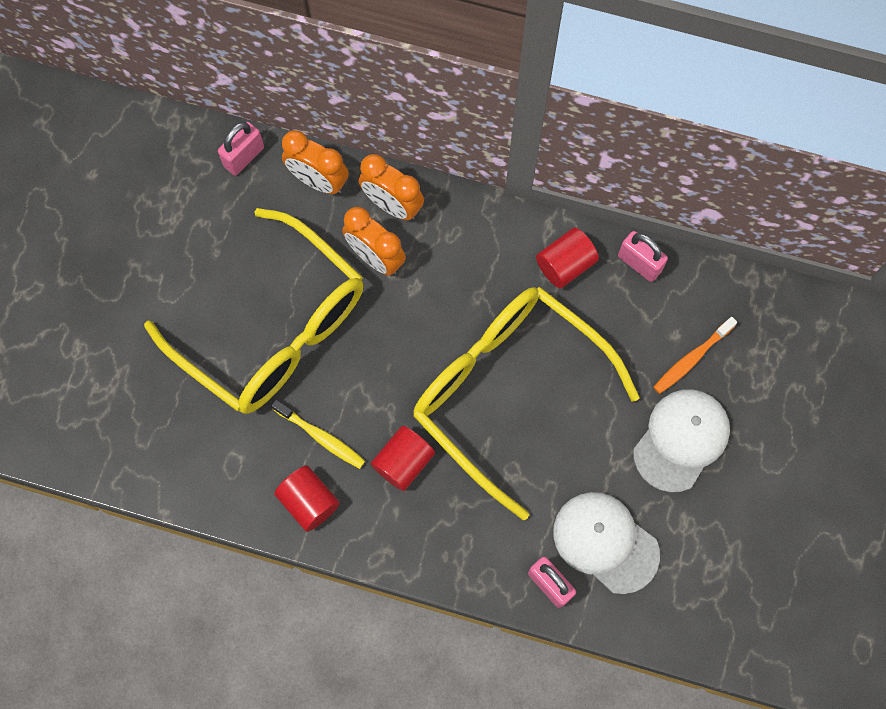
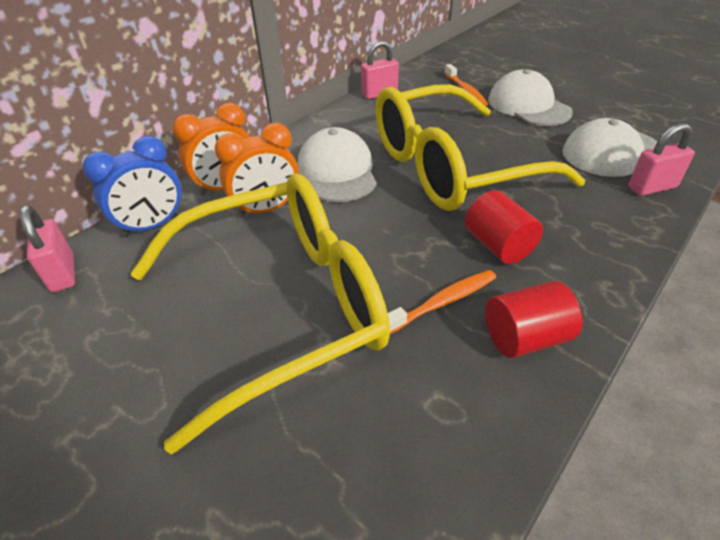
camera: 65 degrees left, 30 degrees down
yellow toothbrush [271,399,365,469] -> orange toothbrush [388,270,496,334]
orange clock [282,130,349,194] -> blue clock [83,136,181,237]
red cylinder [536,228,599,288] -> none
none -> white cap [298,127,377,202]

